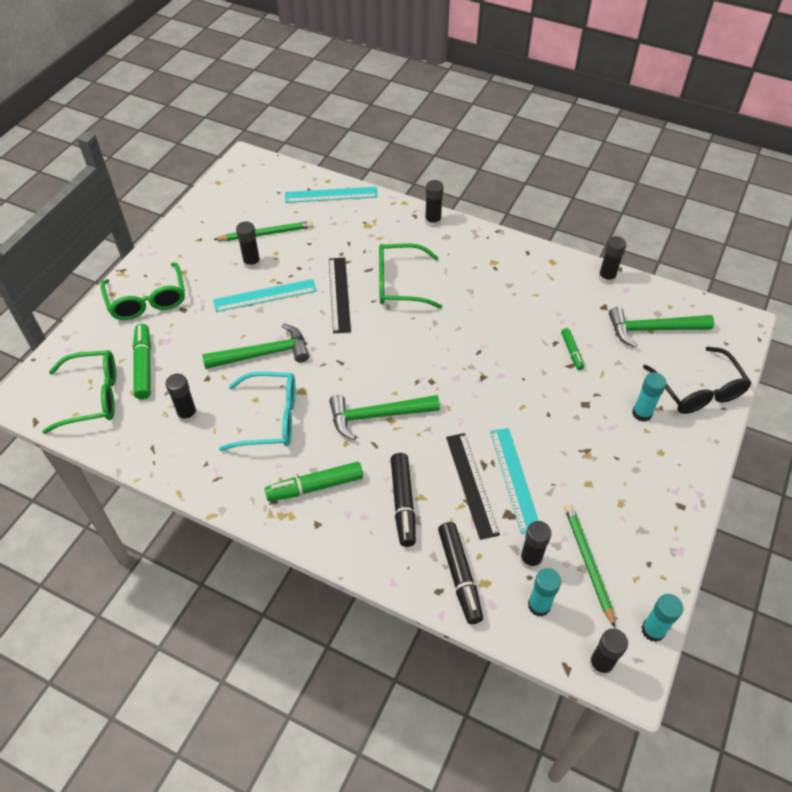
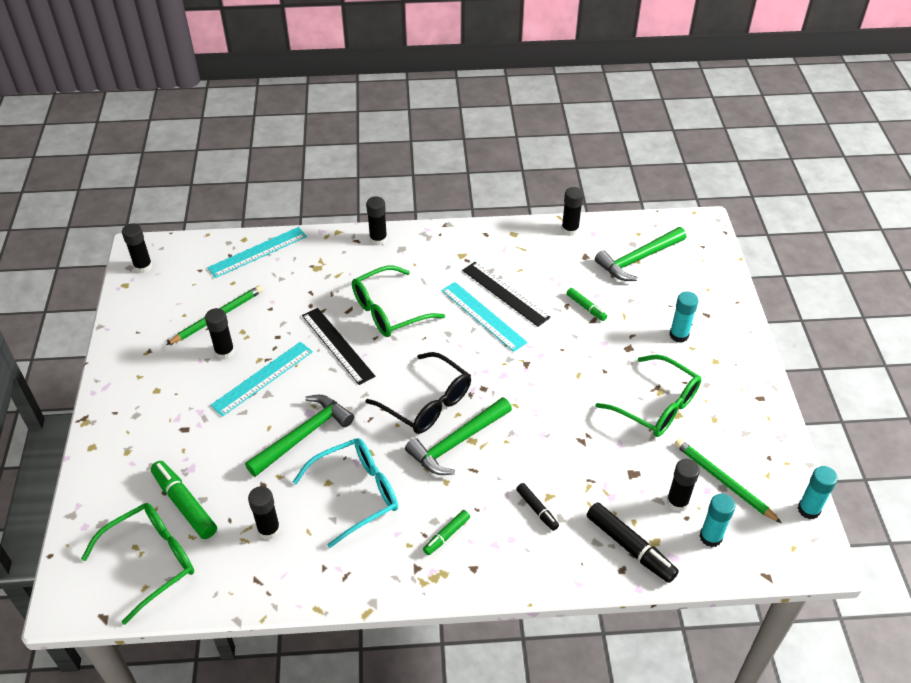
camera: 30 degrees left, 5 degrees down
green glasses [101,262,185,320] -> green glasses moved to [596,355,701,437]
green marker [265,462,363,502] -> green marker [423,510,470,555], size x0.57
black marker [391,453,416,547] -> black marker [516,483,559,531], size x0.57
black ruler [446,433,500,540] -> black ruler moved to [462,262,551,327]
turquoise ruler [490,428,539,534] -> turquoise ruler moved to [442,282,527,352]
black glue stick [589,629,628,676] -> black glue stick moved to [122,224,152,273]
black glasses [643,347,751,414] -> black glasses moved to [365,352,471,434]

